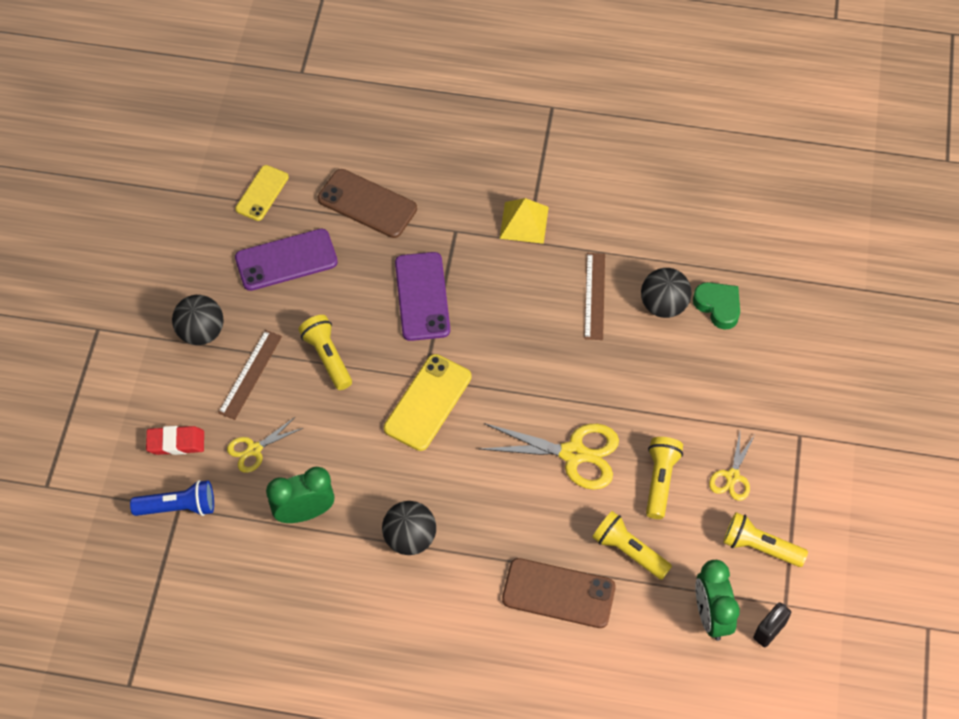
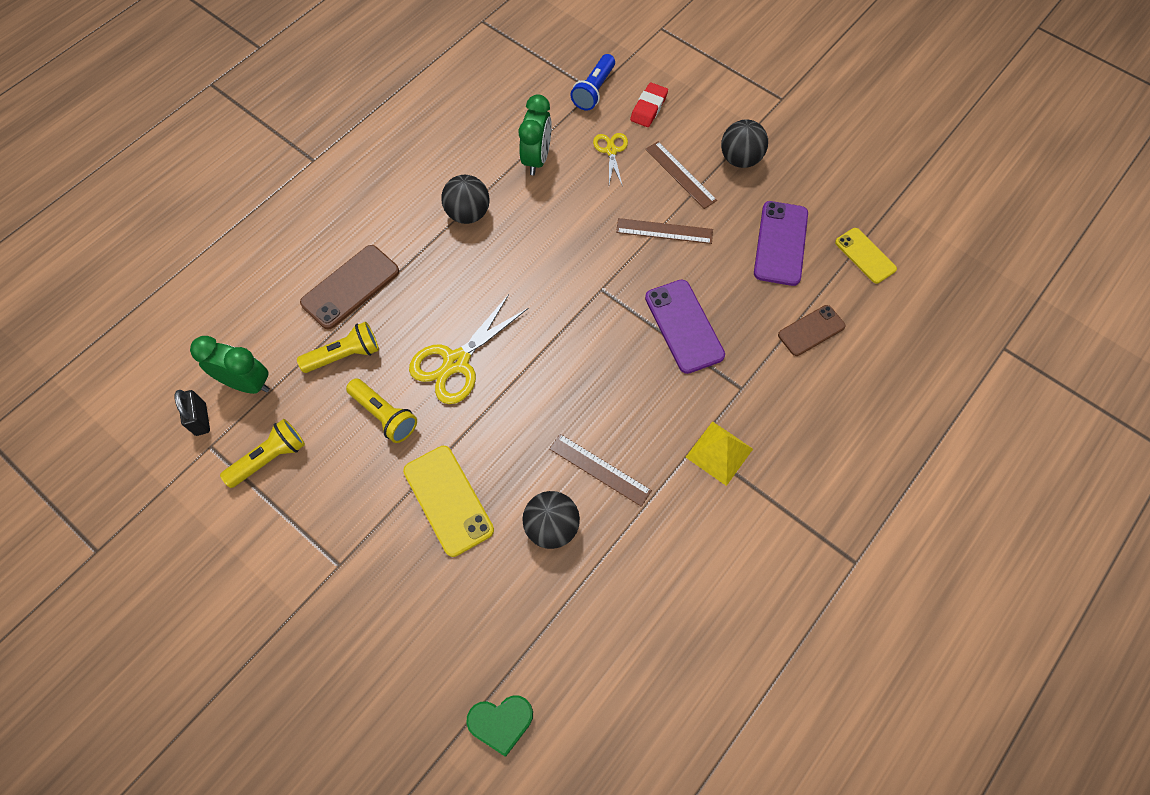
camera: 120 degrees right, 5 degrees up
yellow flashlight [298,315,352,390] -> brown ruler [616,218,713,244]
brown phone [318,169,417,238] -> brown phone [778,305,846,356], size x0.66
yellow phone [384,354,472,451] -> yellow phone moved to [403,446,494,557]
purple phone [395,252,450,341] -> purple phone turned 45 degrees clockwise [645,280,725,374]
green heart [693,282,740,330] -> green heart moved to [466,695,533,757]
yellow scissors [709,432,755,501] -> none

